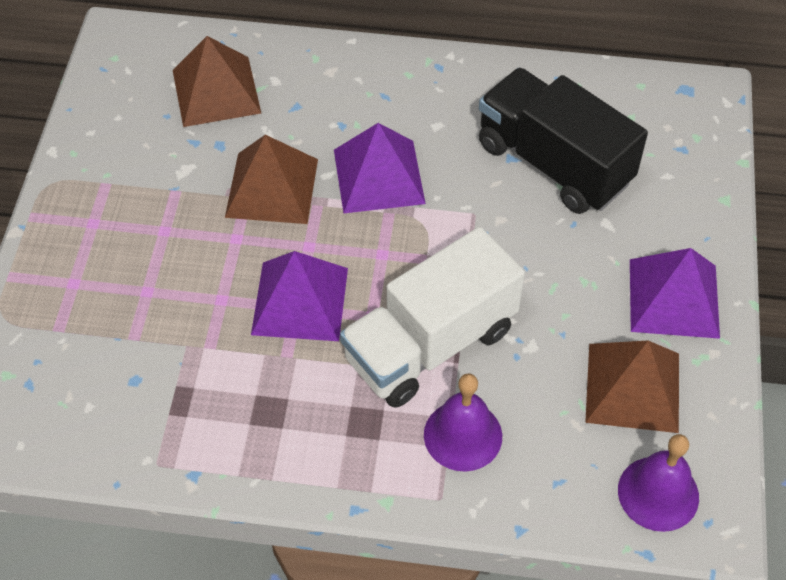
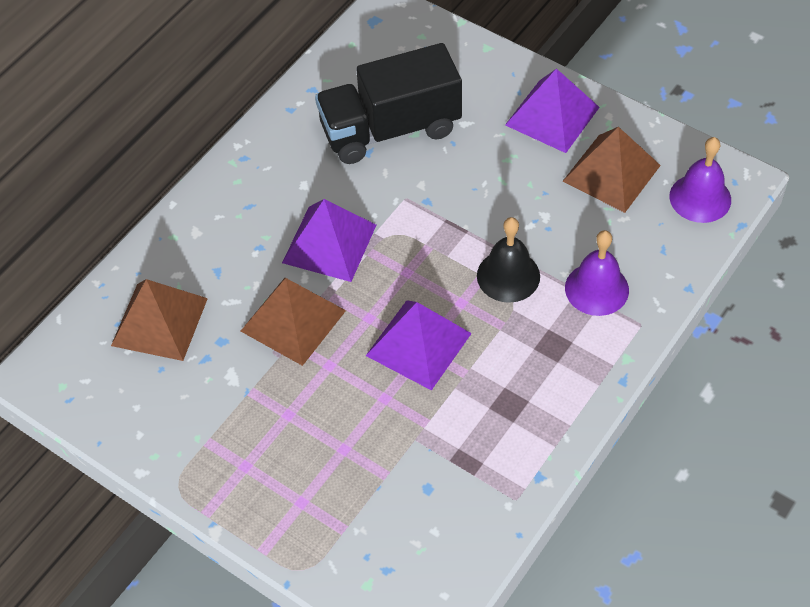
camera: 60 degrees left, 0 degrees up
white truck [340,227,525,408] -> black bell [477,217,540,303]

